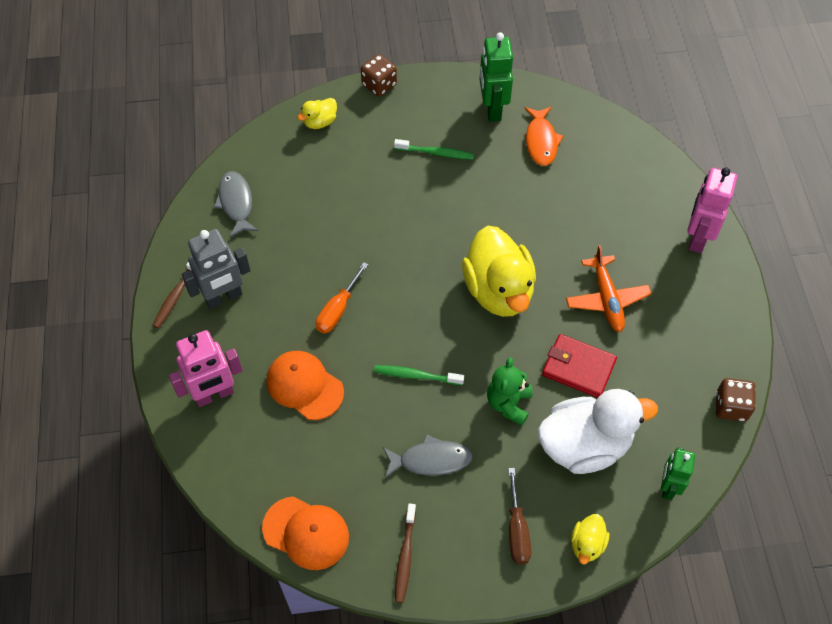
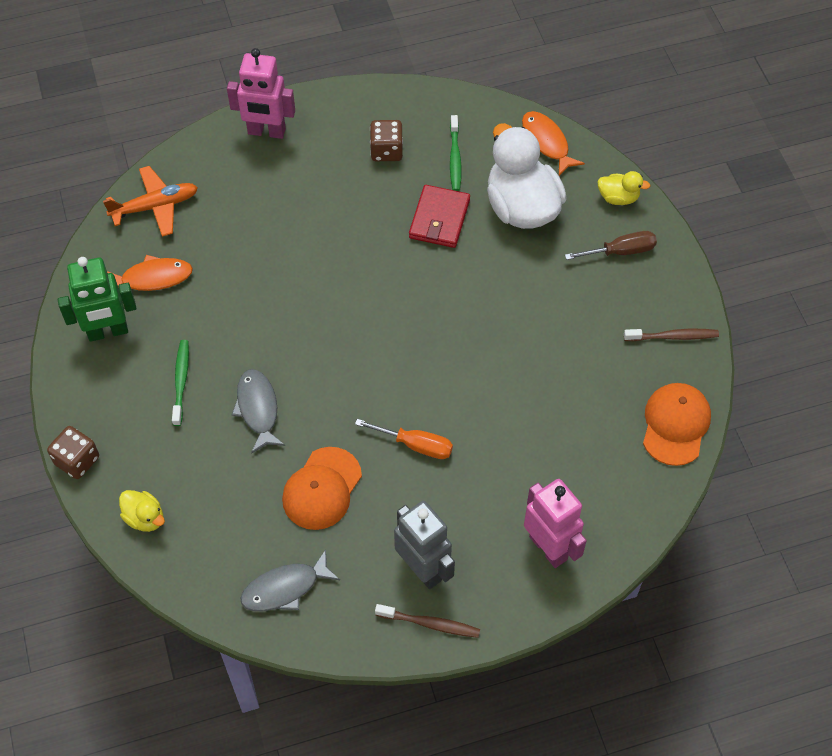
camera: 100 degrees left, 0 degrees up
orange cap [267,351,344,420] -> orange cap moved to [282,447,362,530]
green toothbrush [374,365,464,385] -> green toothbrush moved to [450,115,462,191]
grey fish [383,434,473,478] -> grey fish moved to [232,369,285,454]
yellow duck [462,226,536,317] -> none
green teddy bear [487,357,532,426] -> none
orange plane [566,245,651,332] -> orange plane moved to [103,166,198,237]
green robot [661,447,695,500] -> orange fish [522,111,585,176]
brown dice [716,378,756,422] -> brown dice moved to [370,120,403,161]

